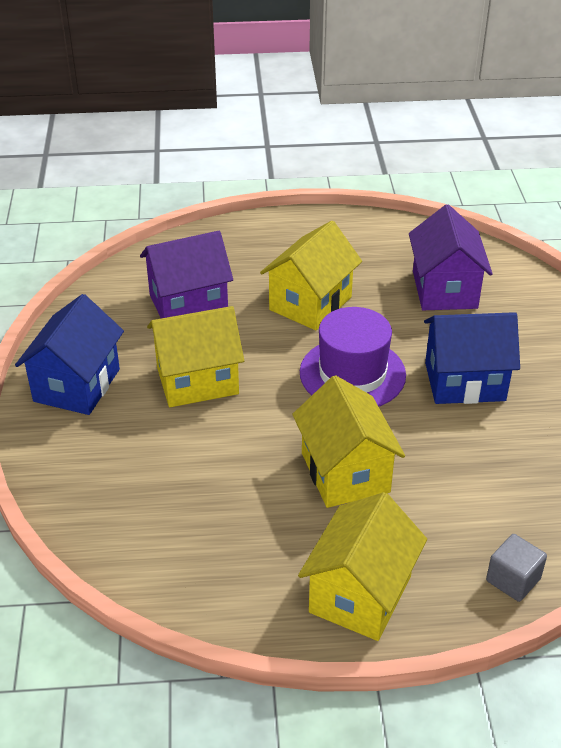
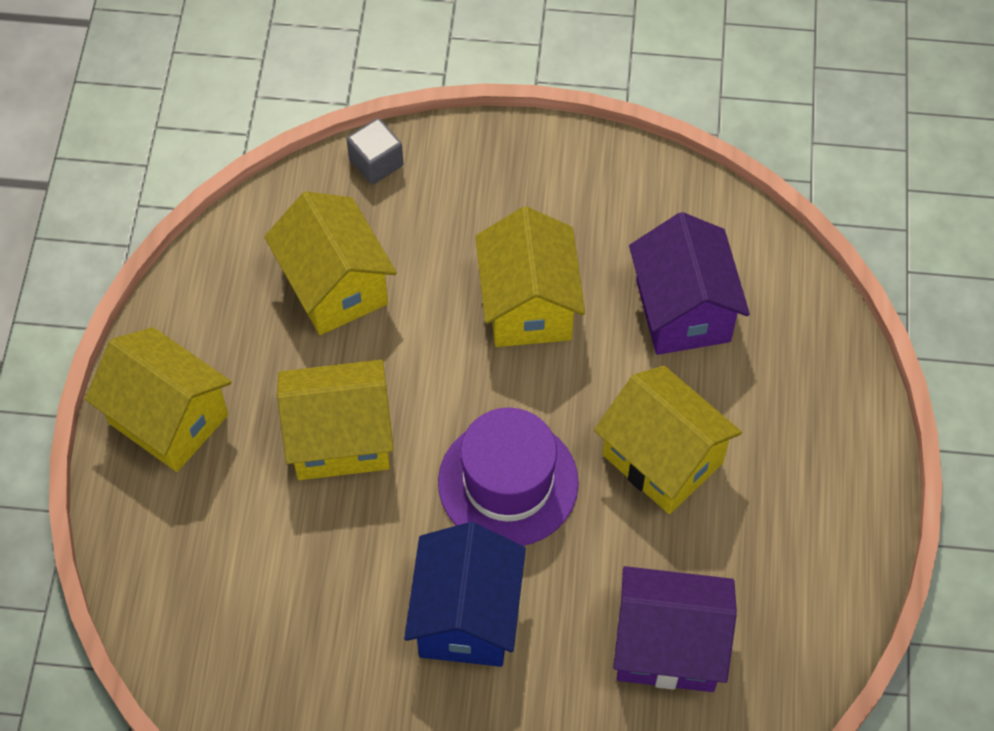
camera: 100 degrees right, 20 degrees up
blue house [15,294,124,415] -> none
grey cube [486,534,547,602] -> grey cube moved to [347,118,403,185]
none -> yellow house [264,191,397,335]

